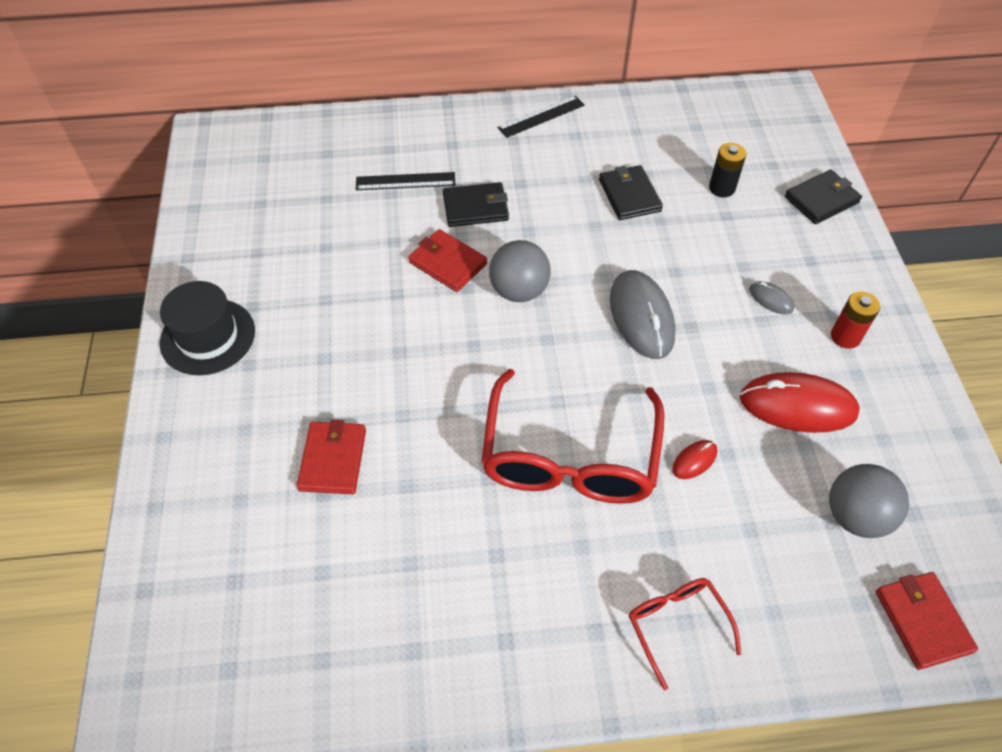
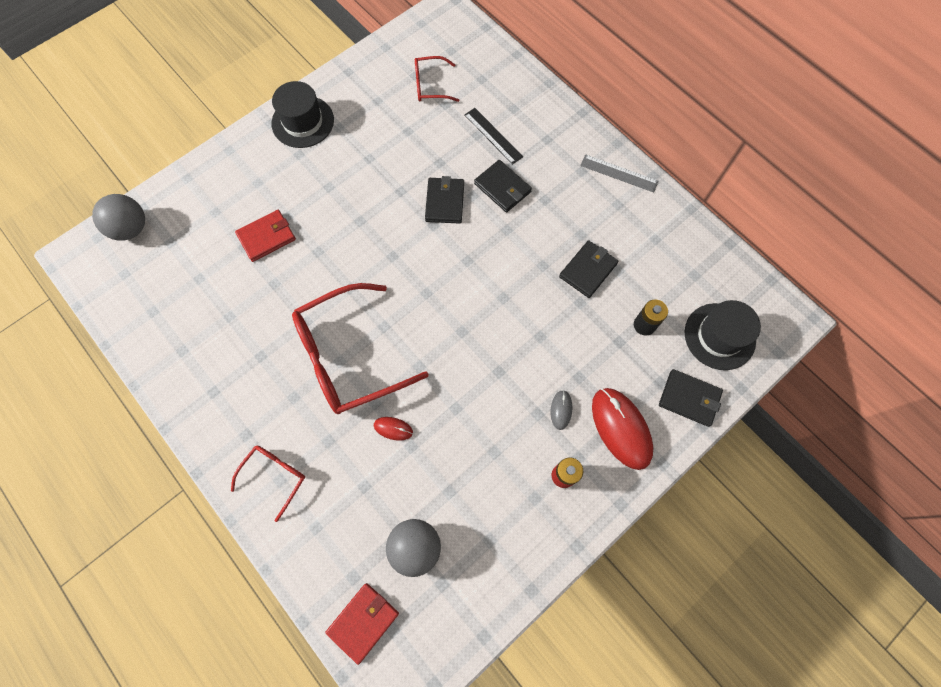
camera: 55 degrees right, 15 degrees up
red wallet [408,229,487,292] -> black wallet [425,176,464,224]
grey ball [489,240,551,302] -> grey ball moved to [92,194,145,241]
black ruler [498,95,585,138] -> grey ruler [580,154,658,193]
grey mouse [610,270,675,359] -> none
red mouse [740,372,860,433] -> red mouse moved to [592,388,653,470]
none -> red glasses [415,56,460,102]
none -> black hat [685,300,761,370]

